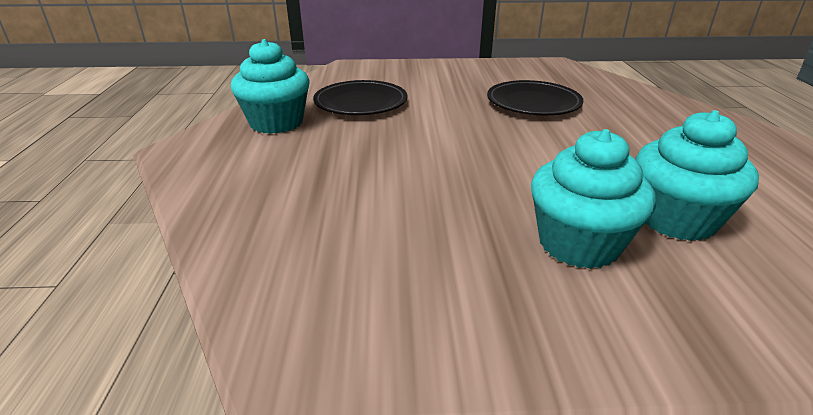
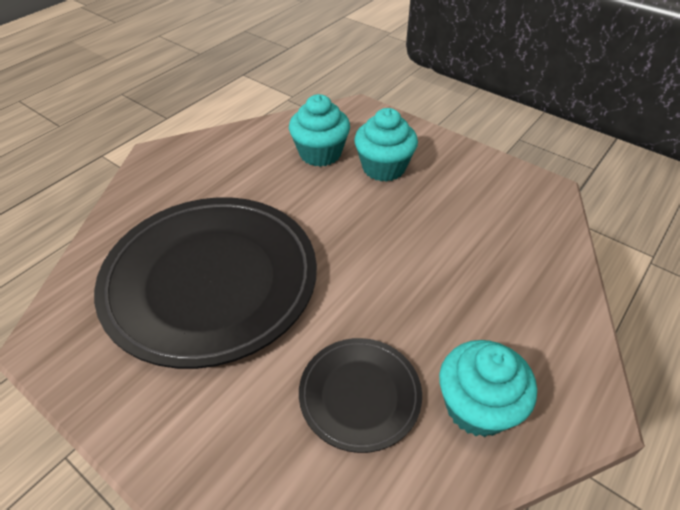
camera: 140 degrees left, 15 degrees up
black plate [487,80,583,115] -> black plate [94,197,317,369], size x2.07

